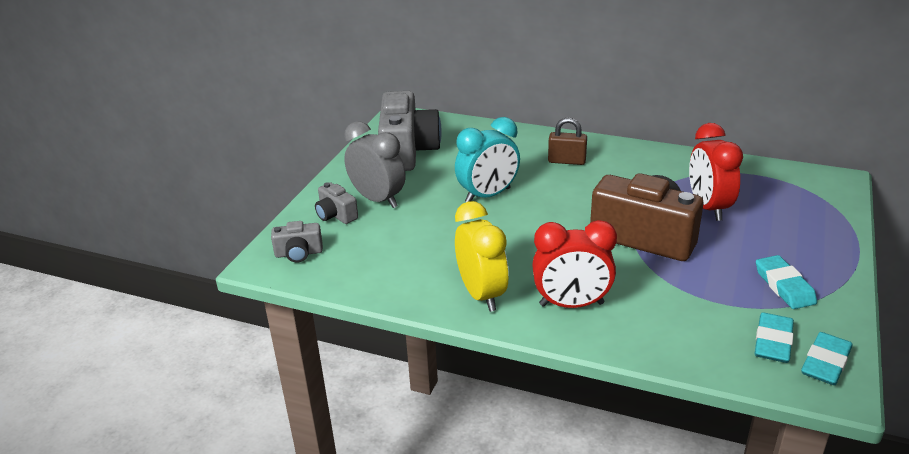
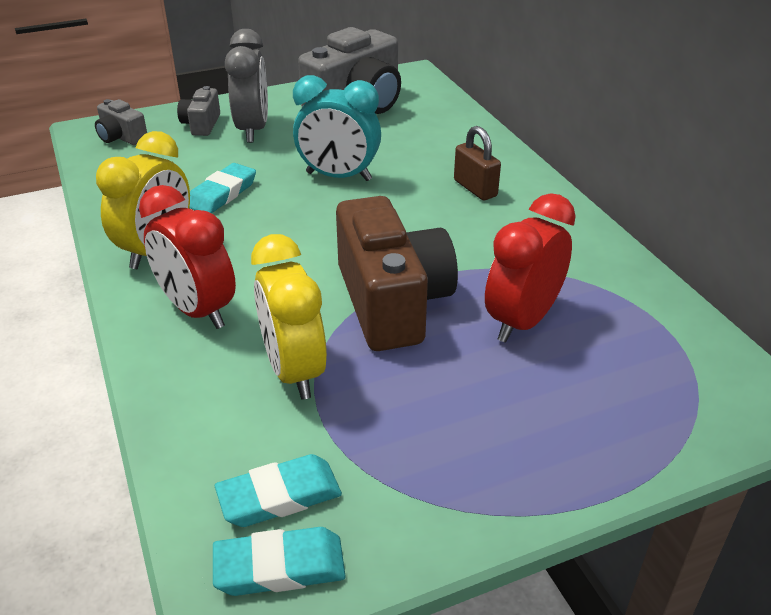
camera: 45 degrees right, 5 degrees up
turquoise eraser [756,255,817,309] -> turquoise eraser moved to [189,163,256,214]
none -> yellow clock [251,234,327,400]

